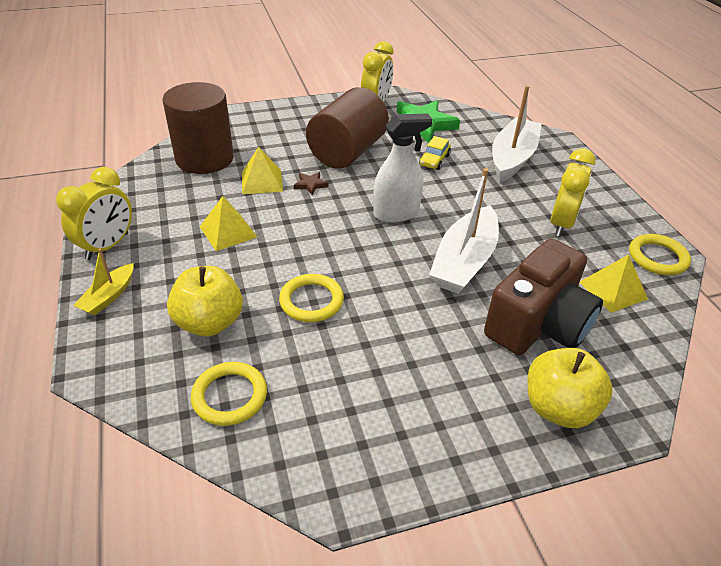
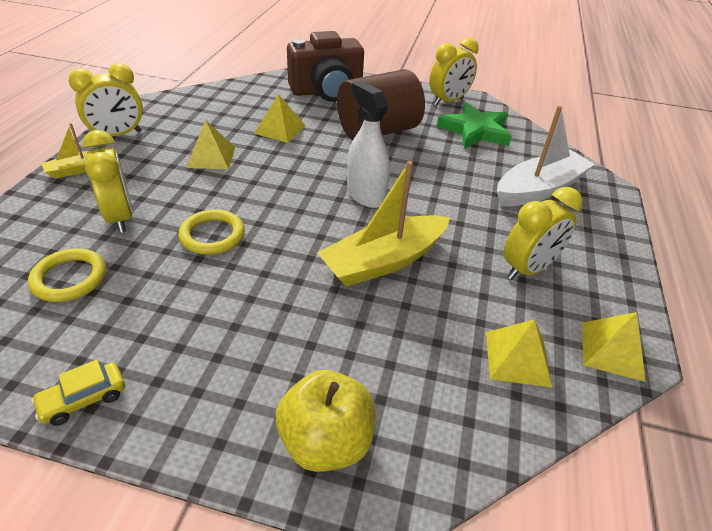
camera: 30 degrees right, 0 degrees up
brown cylinder [162,82,234,174] -> none
yellow apple [167,266,243,336] -> yellow clock [82,130,133,233]
brown star [294,172,329,195] -> none
white spray bottle [373,113,432,222] -> white spray bottle turned 135 degrees counterclockwise [347,80,390,208]
yellow car [419,136,451,170] -> yellow car moved to [31,360,125,426]
white boat [429,168,499,294] -> yellow boat [318,161,450,287]
brown camera [484,239,603,355] -> brown camera moved to [287,31,364,102]
yellow ring [629,234,691,275] -> yellow pyramid [583,312,646,382]

